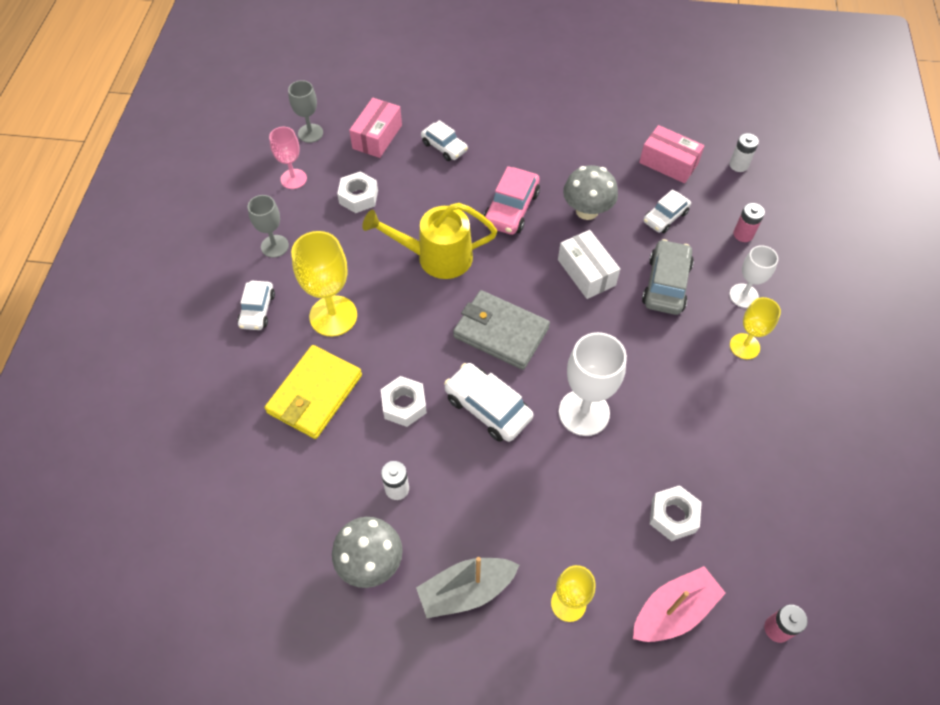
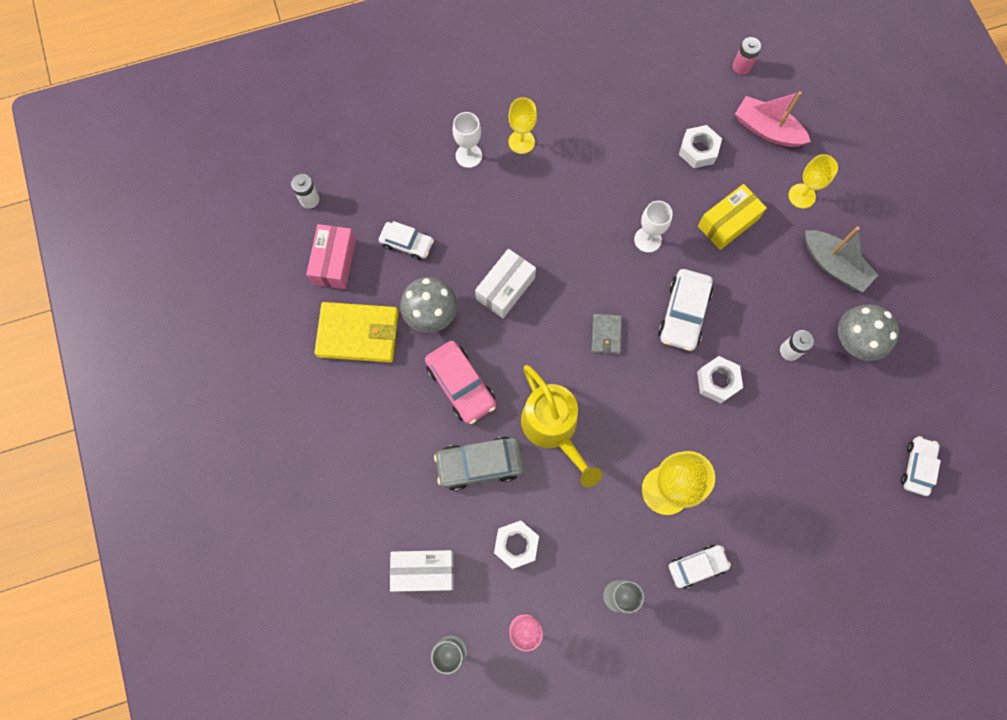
camera: 115 degrees left, 15 degrees up
yellow wallet [264,345,362,439] -> yellow wallet moved to [314,302,398,363]
pink box [349,98,402,158] -> white box [390,550,454,592]
white car [421,120,468,161] -> white car moved to [901,436,941,496]
grey wallet [453,290,550,370] -> grey wallet [592,314,622,354], size x0.51
pink car [483,166,540,235] -> pink car turned 60 degrees clockwise [425,341,496,424]
white goblet [559,332,627,436] -> white goblet [634,201,673,253], size x0.61
grey car [642,239,694,315] -> grey car moved to [434,436,524,491]
pink battery [733,203,765,242] -> none
none -> yellow box [698,184,767,250]

